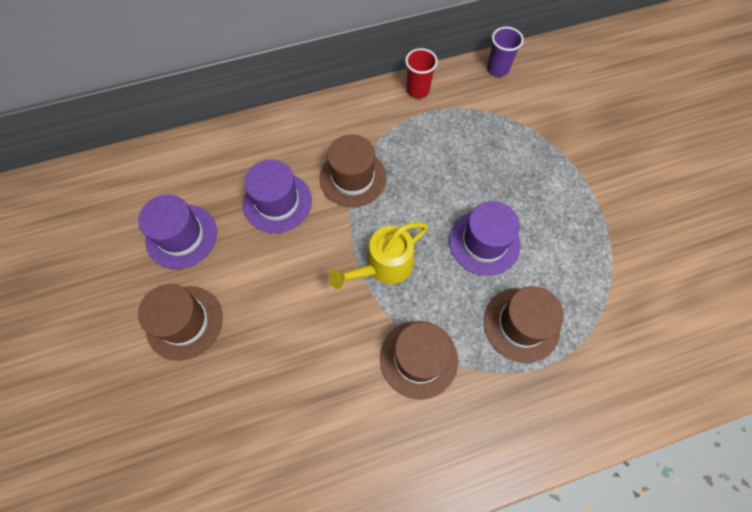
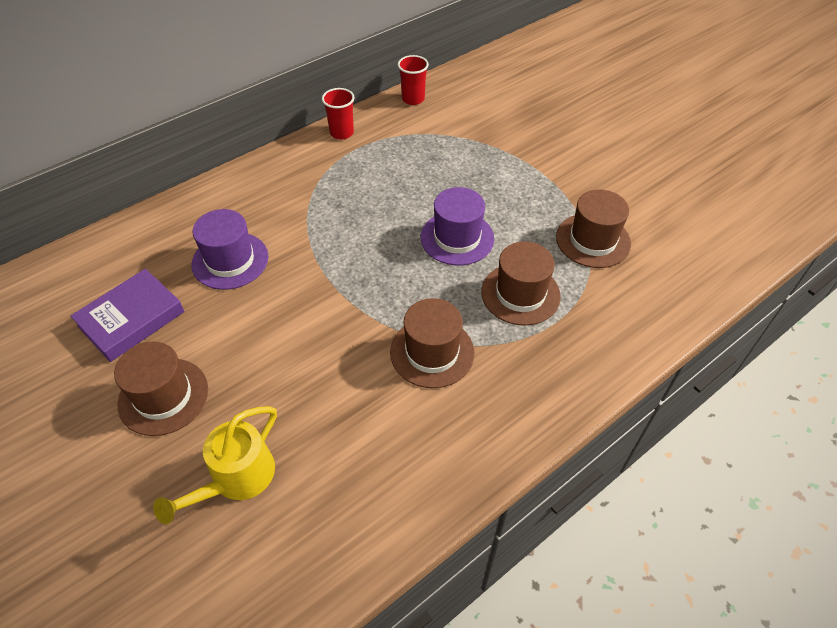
camera: 20 degrees left, 15 degrees down
purple hat [138,195,217,269] -> purple book [71,269,185,362]
brown hat [319,134,387,207] -> brown hat moved to [556,189,631,268]
yellow watering can [328,222,428,289] -> yellow watering can moved to [153,406,277,524]
purple cup [487,27,524,77] -> red cup [398,55,429,105]

